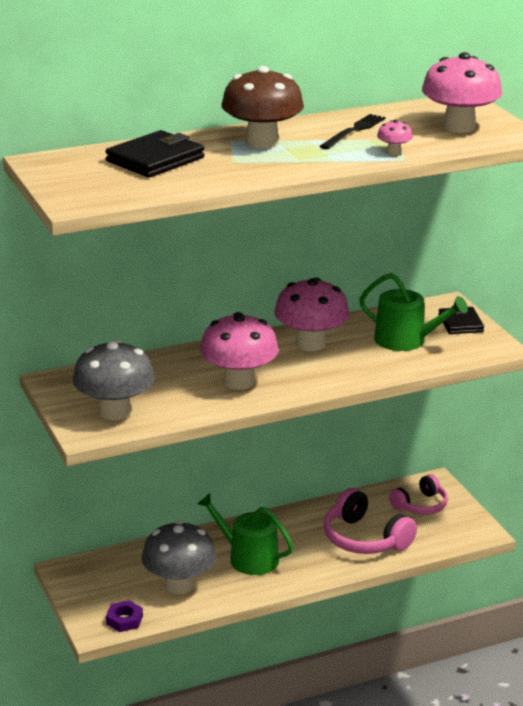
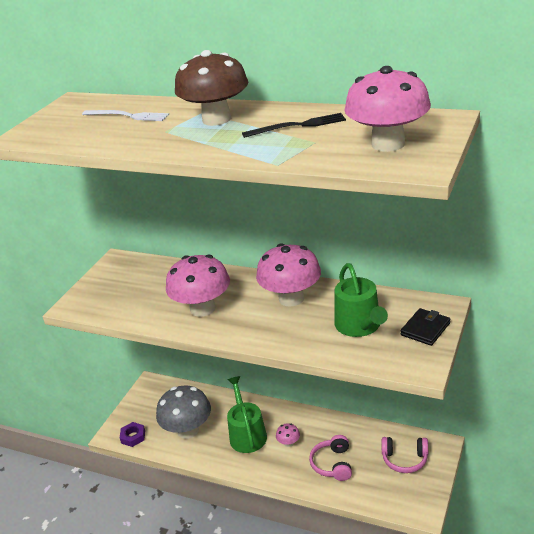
camera: 50 degrees right, 5 degrees up
grey mushroom [73,340,155,420] -> none
black wallet [106,130,204,178] -> white fork [82,110,169,121]
pink headphones [324,488,417,554] -> pink headphones [309,435,352,481], size x0.65
pink mushroom [377,120,413,155] -> pink mushroom moved to [276,423,300,447]

